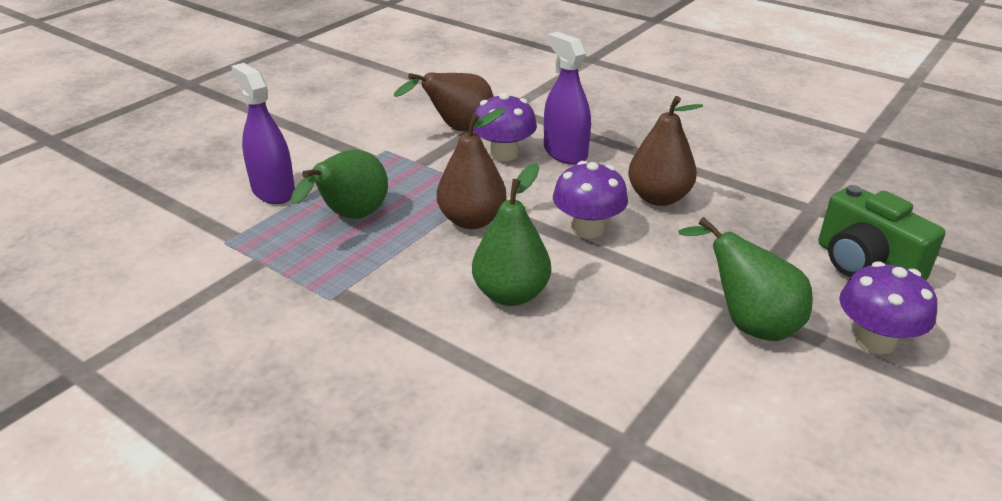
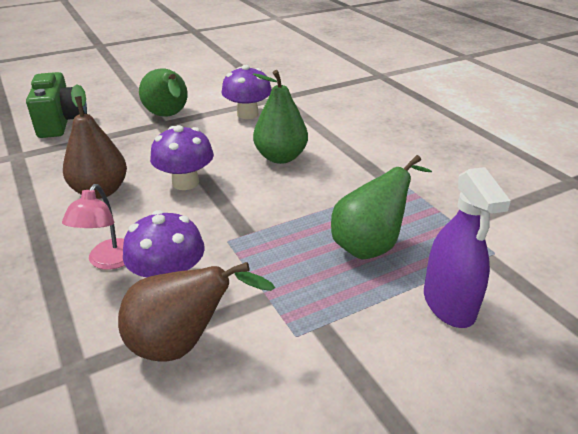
camera: 155 degrees left, 0 degrees up
brown pear [437,108,506,229] -> none
purple spray bottle [544,32,591,165] -> pink lamp [62,184,125,270]
purple mushroom [839,261,937,354] -> purple mushroom moved to [221,65,272,119]

